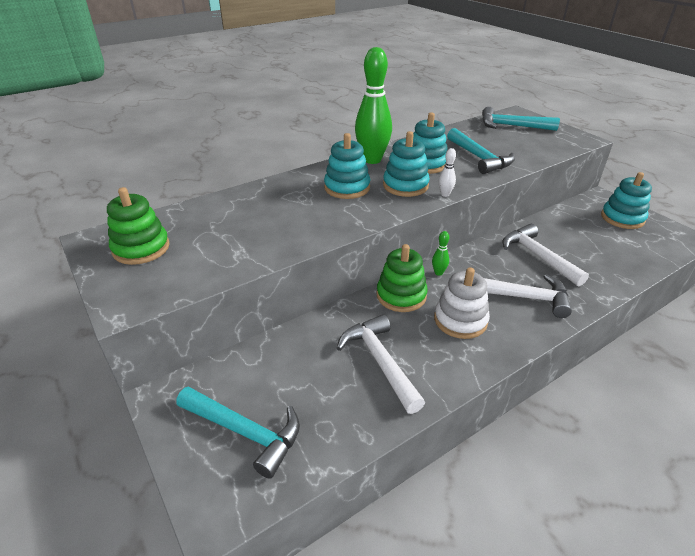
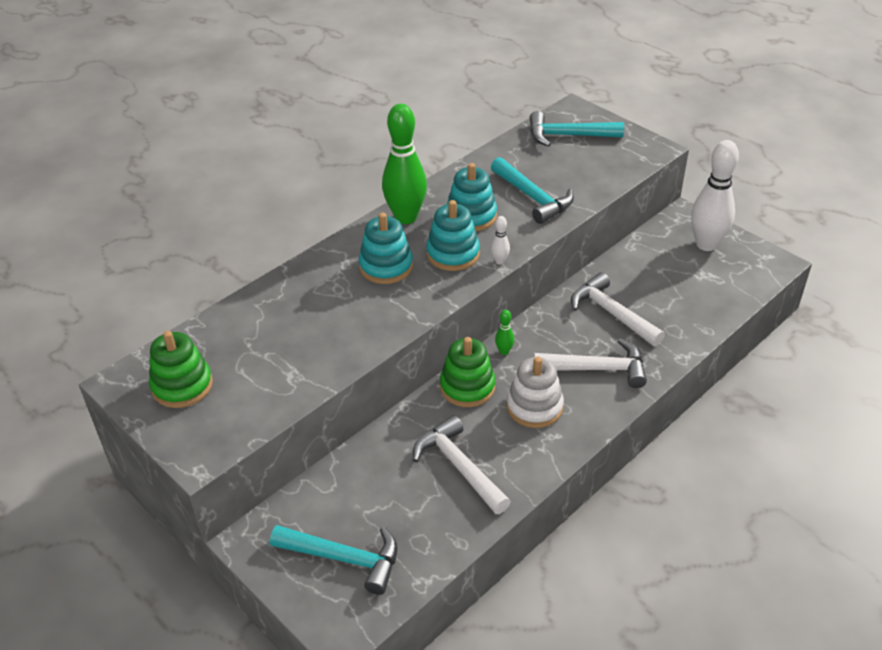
camera: 10 degrees left, 5 degrees up
turquoise stacking toy [601,172,652,229] -> white bowling pin [691,140,739,251]

